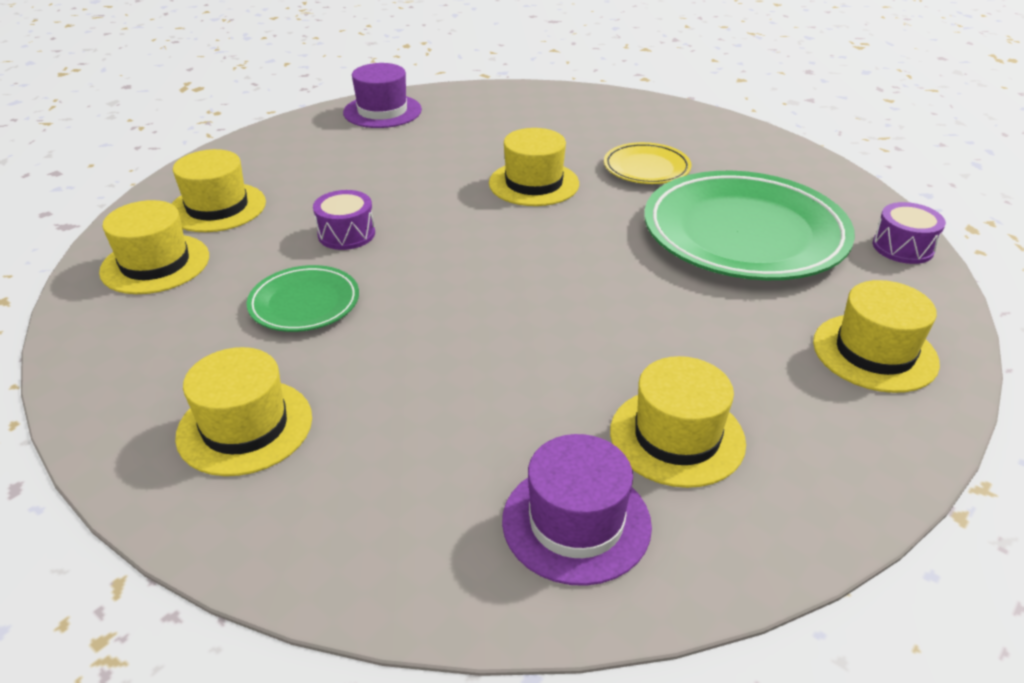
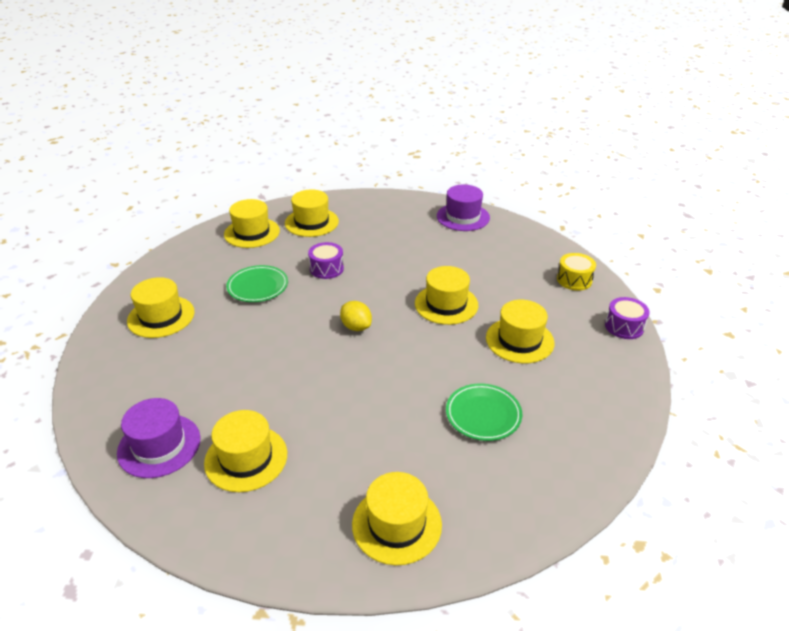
camera: 55 degrees right, 0 degrees up
yellow plate [604,142,692,184] -> yellow hat [486,300,554,363]
green plate [644,171,855,280] -> green plate [446,384,522,441], size x0.48
purple drum [873,202,946,264] -> purple drum moved to [605,297,650,339]
none -> yellow lemon [340,301,372,331]
none -> yellow drum [557,253,596,291]

